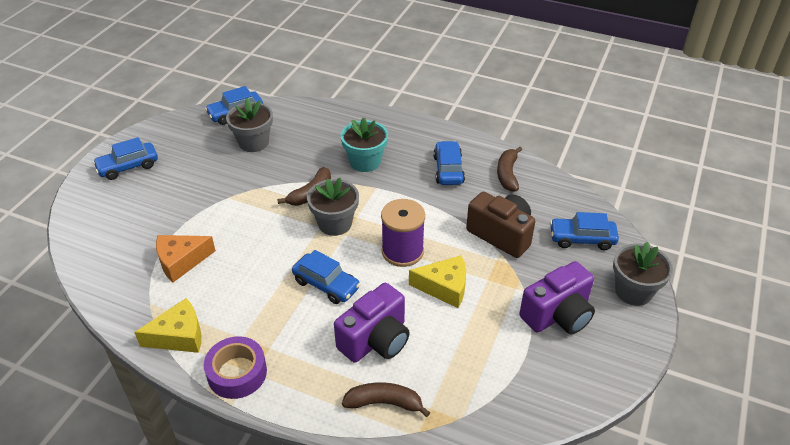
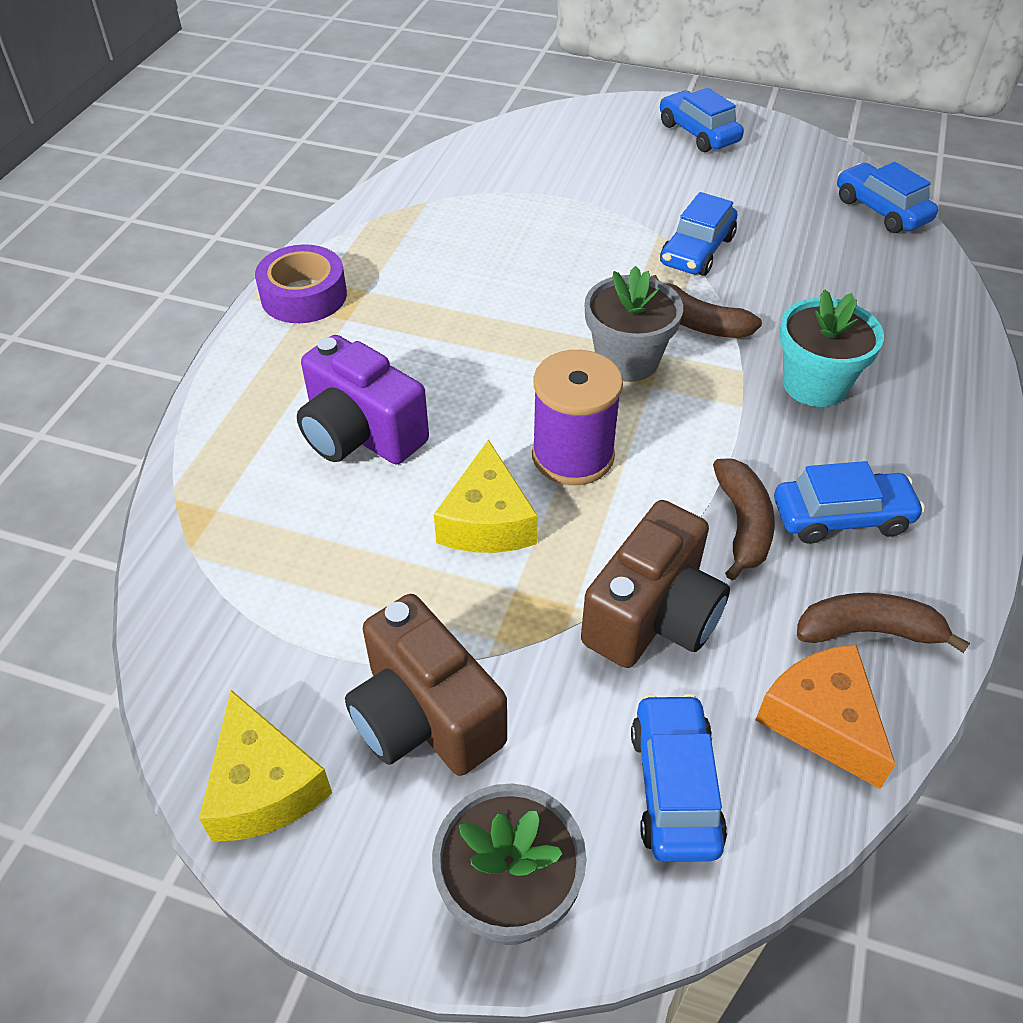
camera: 85 degrees right, 5 degrees up
yellow cheese [134,298,201,353] -> yellow cheese moved to [199,690,332,842]
orange cheese [156,235,216,282] -> orange cheese moved to [756,644,896,789]
grey flower pot [226,98,273,152] -> none
blue car [292,250,361,304] -> blue car moved to [660,192,737,276]
brown banana [342,382,430,417] -> brown banana moved to [713,458,775,580]
purple camera [519,261,595,334] -> brown camera [345,594,507,776]

